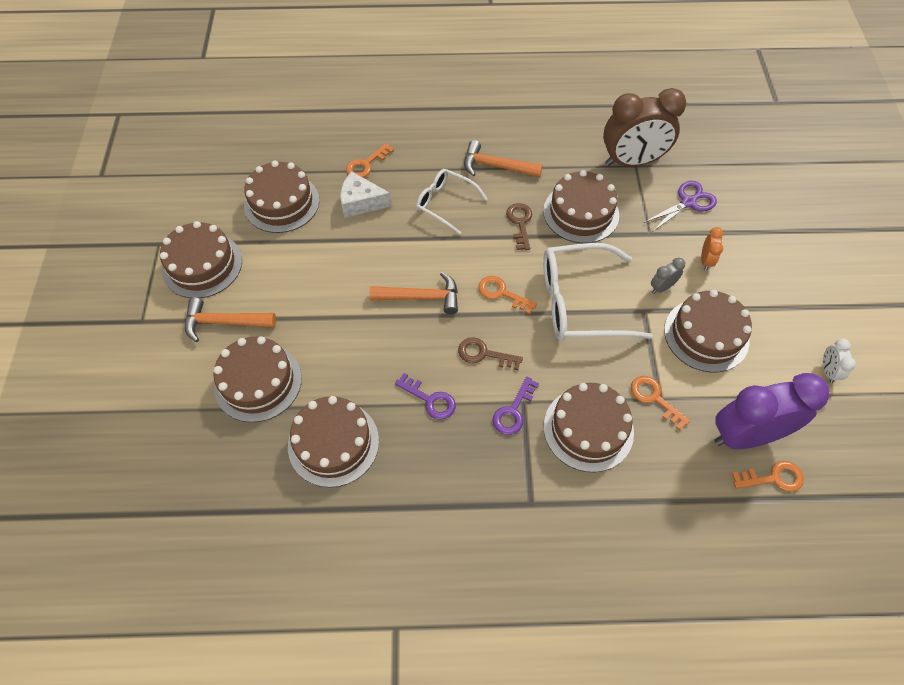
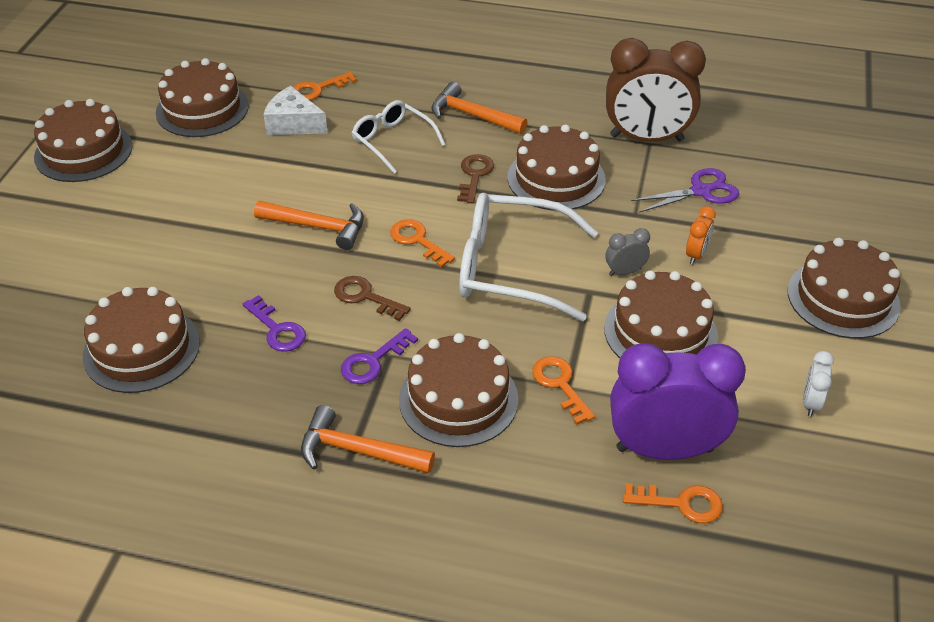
camera: 15 degrees right, 15 degrees down
orange hammer [185,298,276,342] -> orange hammer moved to [301,405,435,473]
brown cake [213,336,302,422] -> brown cake moved to [788,238,901,339]

